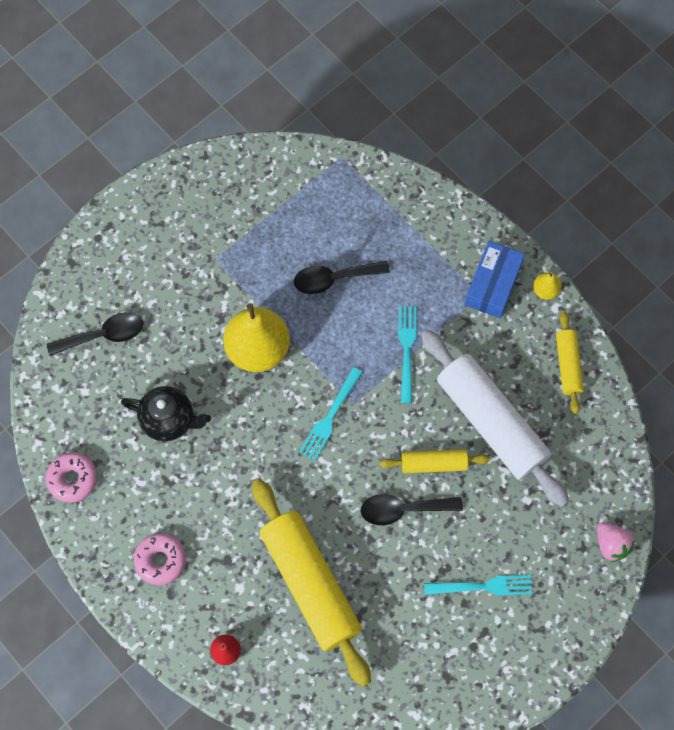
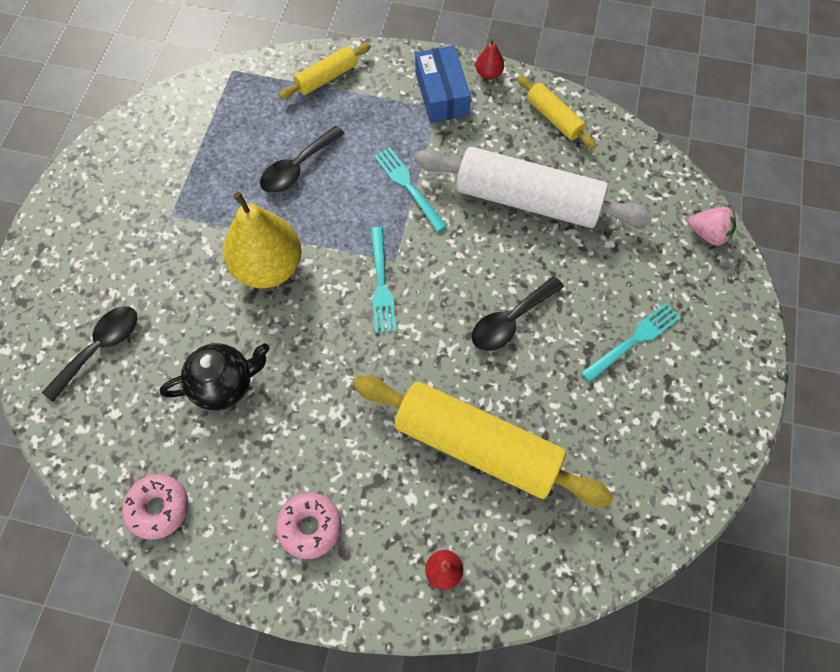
camera: 35 degrees left, 5 degrees down
yellow rolling pin [380,449,490,473] -> yellow rolling pin moved to [279,43,371,99]
yellow pear [533,272,561,300] -> red pear [476,39,504,79]

